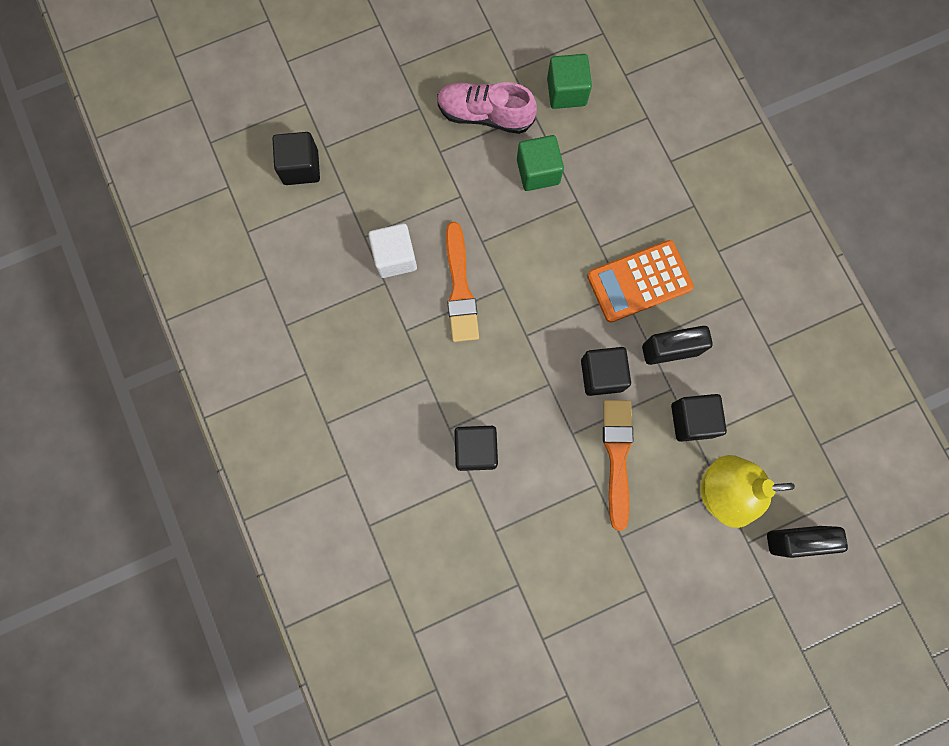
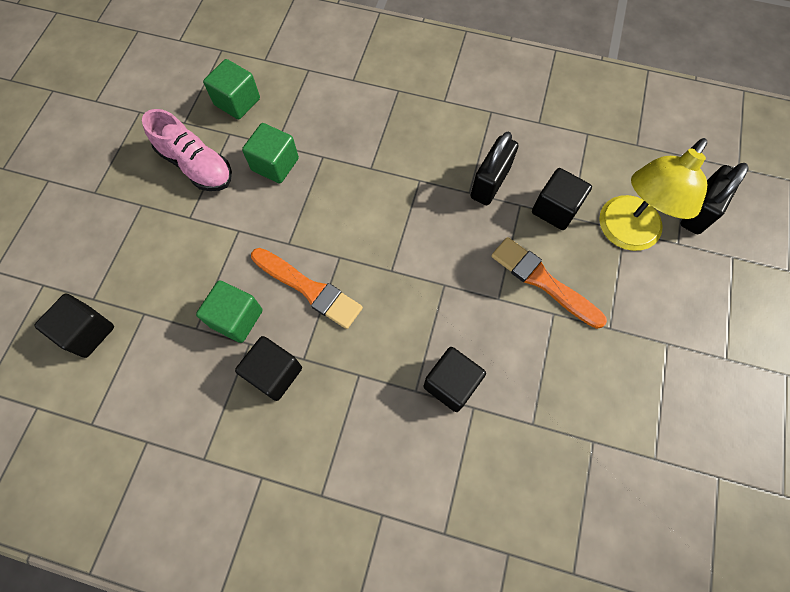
camera: 50 degrees left, 10 degrees down
white cube [368,223,417,278] -> green cube [196,280,263,343]
pink shoe [437,82,537,134] -> pink shoe turned 105 degrees counterclockwise [142,109,232,191]
black cube [581,347,631,396] -> black cube moved to [235,336,302,401]
orange calculator [587,240,694,323] -> none

